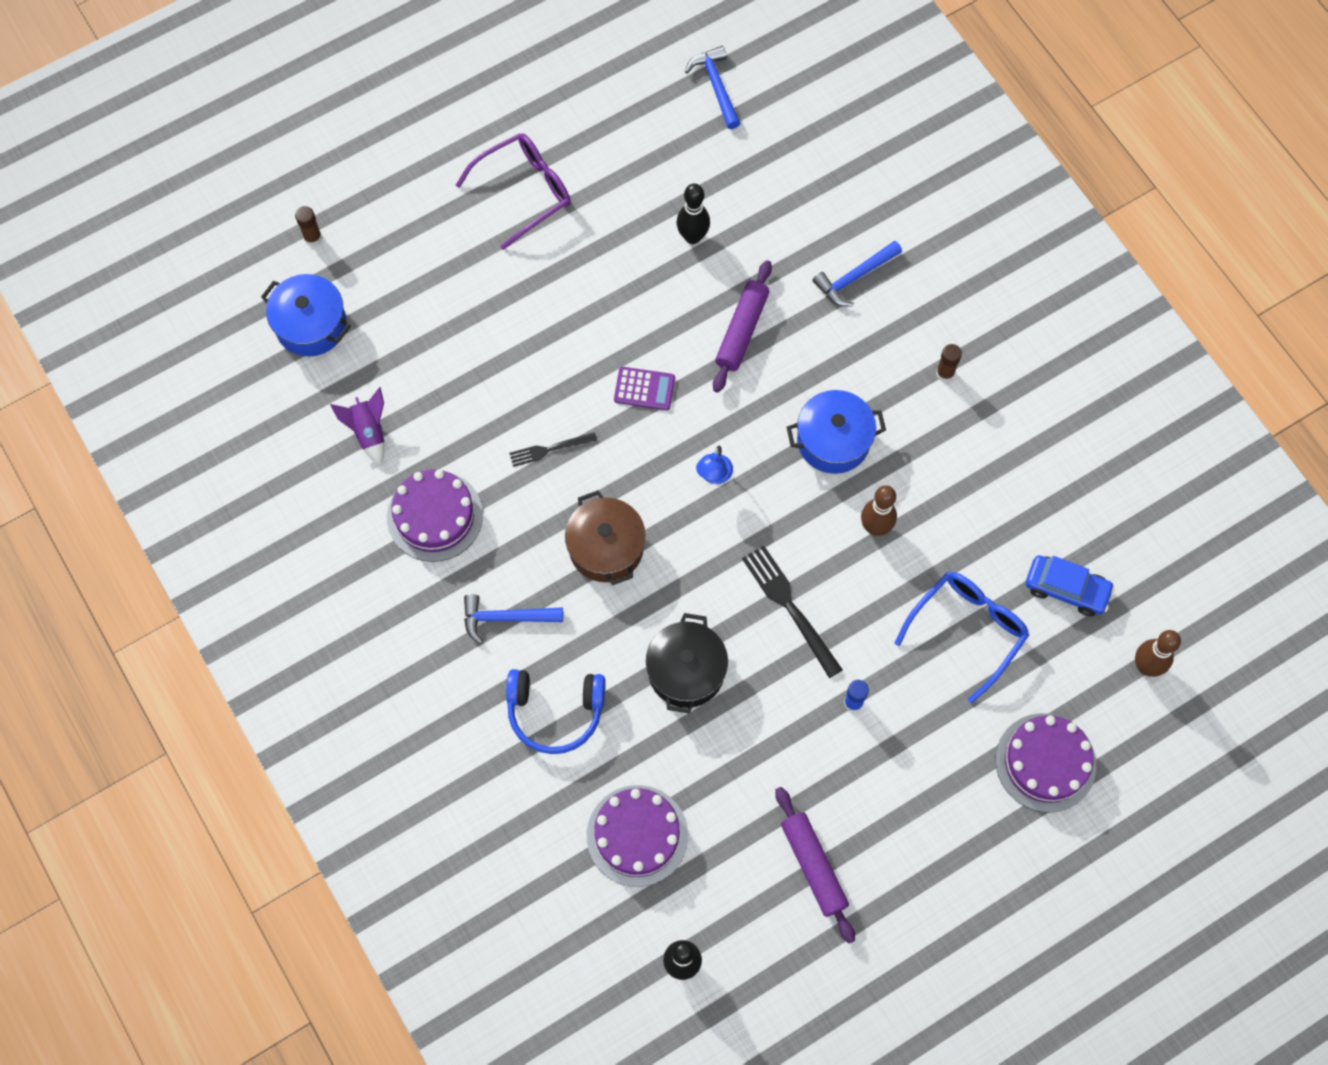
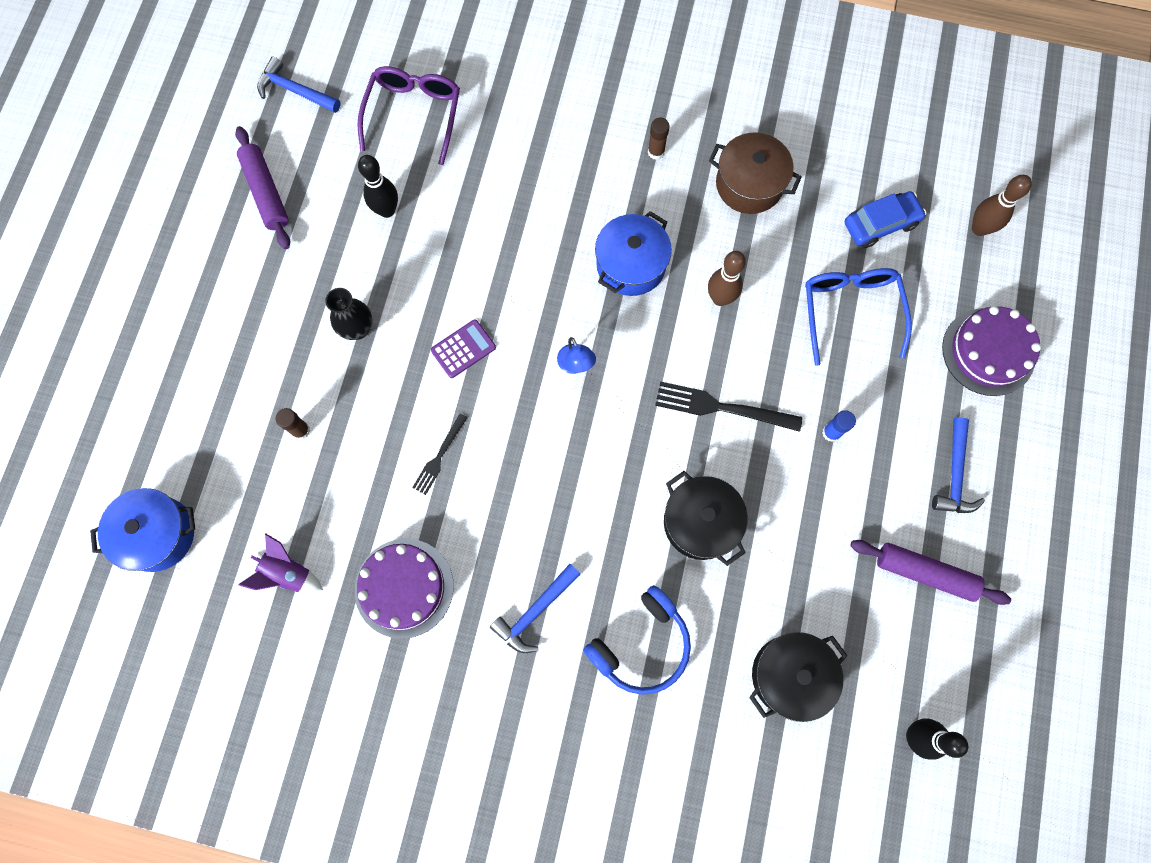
camera: 45 degrees left, 5 degrees up
brown glue stick [295,206,322,246] -> brown glue stick moved to [275,408,310,440]
purple glasses [456,133,571,250] -> purple glasses moved to [357,66,460,165]
brown pot [565,490,646,585] -> brown pot moved to [709,132,802,214]
purple cake [587,785,688,887] -> black pot [749,632,848,722]
purple rolling pin [713,260,772,393] -> purple rolling pin moved to [235,126,290,249]
blue hammer [812,241,902,307] -> blue hammer moved to [932,417,985,513]
none -> black vase [325,288,372,340]

